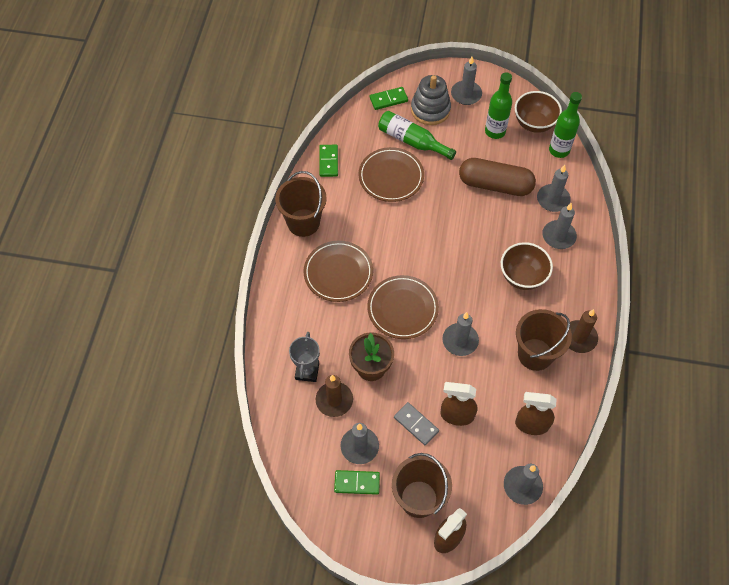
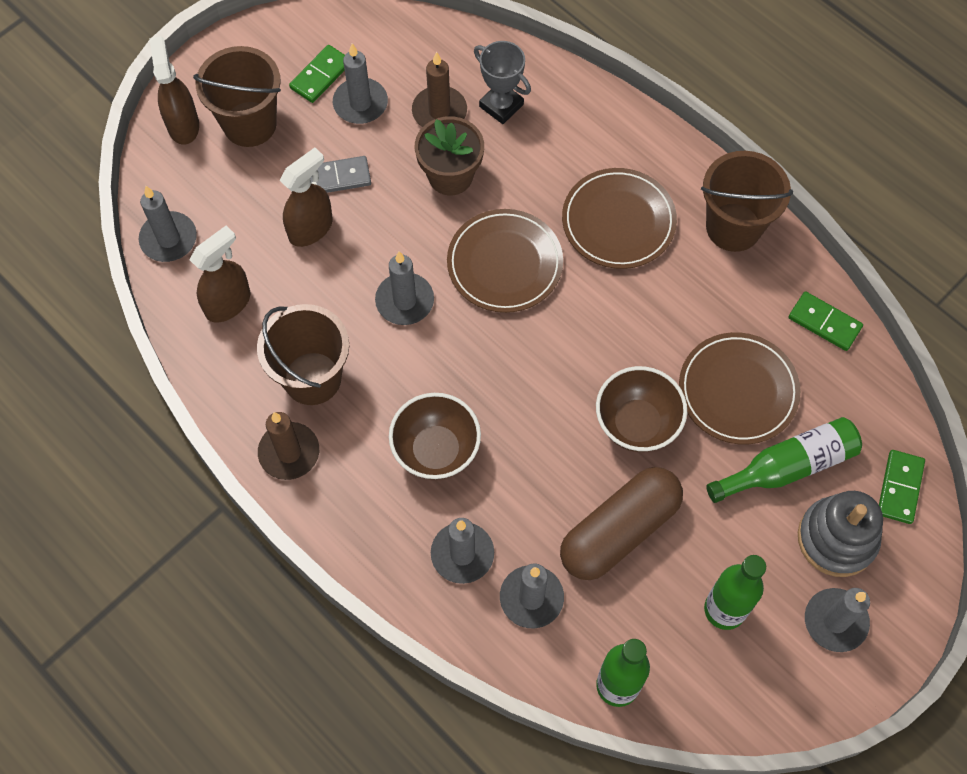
camera: 125 degrees right, 5 degrees up
brown bowl [515,91,562,133] -> brown bowl moved to [596,366,687,452]

